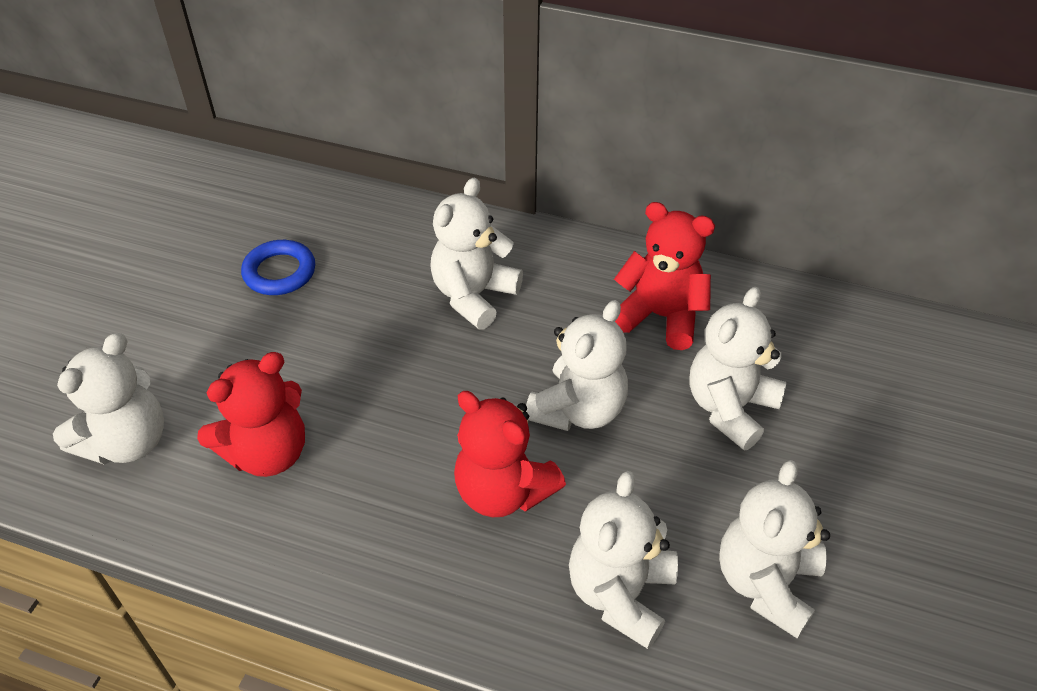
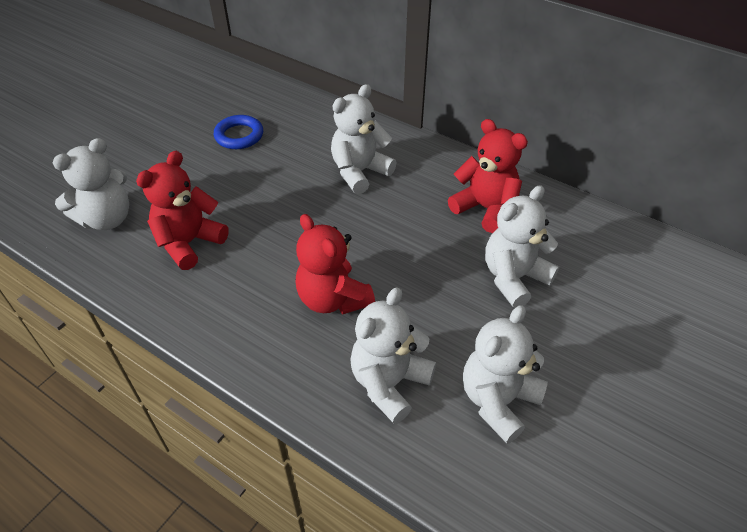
camera: 15 degrees right, 0 degrees up
red teddy bear [197,352,305,477] -> red teddy bear turned 150 degrees clockwise [136,151,229,270]
white teddy bear [526,300,628,431] -> none

